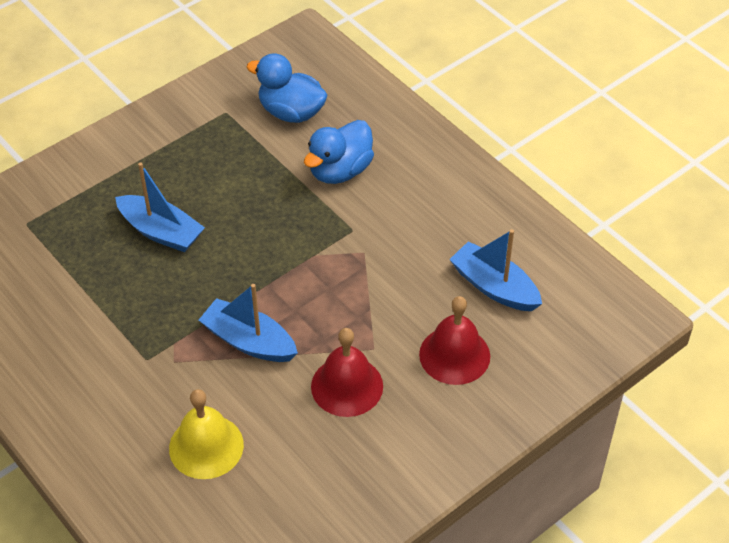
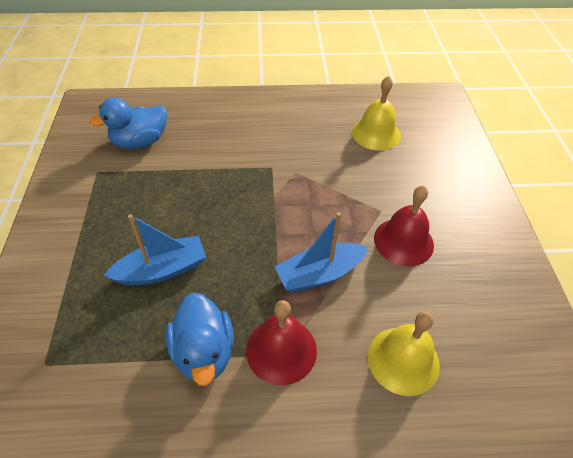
camera: 55 degrees left, 0 degrees up
blue duck [304,120,374,184] -> blue duck moved to [166,293,234,386]
red bell [419,296,490,385] -> red bell moved to [246,300,317,385]
blue boat [449,229,542,311] -> yellow bell [352,76,401,150]

